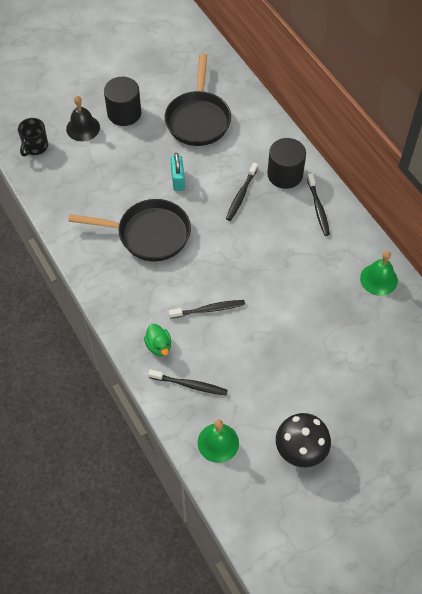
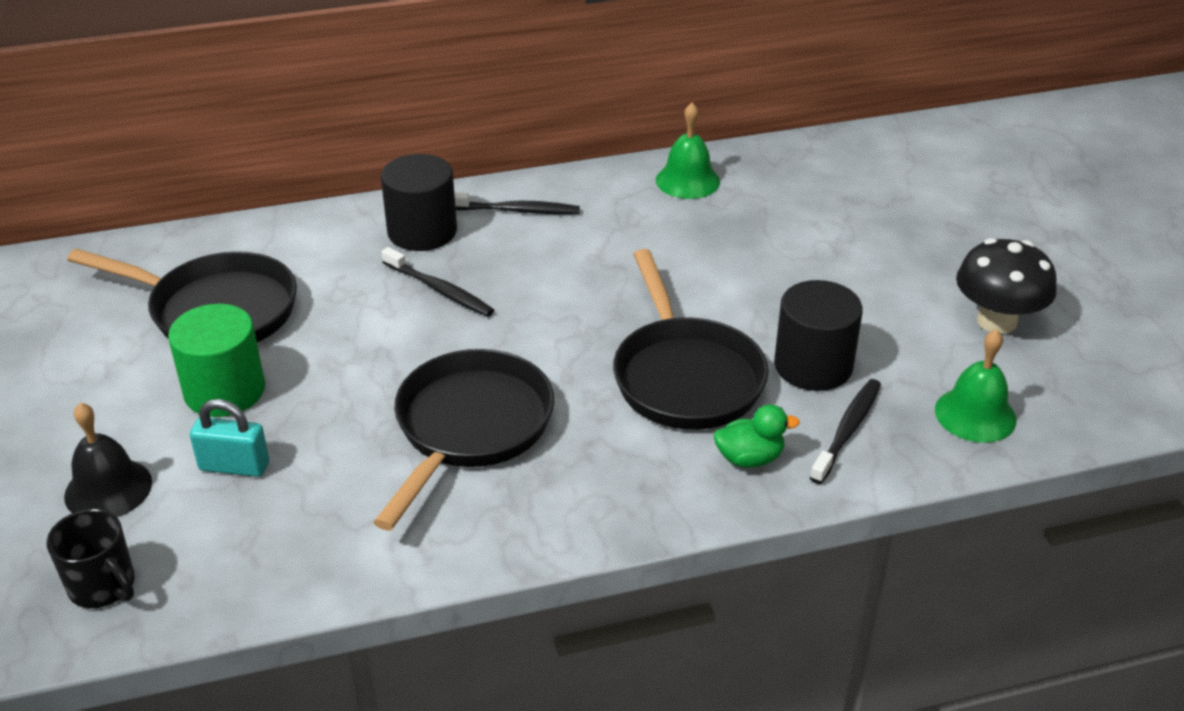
camera: 75 degrees left, 20 degrees down
black cylinder [104,77,141,126] -> black cylinder moved to [774,280,863,391]
black toothbrush [169,300,245,319] -> black pan [613,249,769,430]
turquoise padlock [170,153,185,191] -> turquoise padlock moved to [190,399,269,477]
none -> green cylinder [168,304,265,417]

